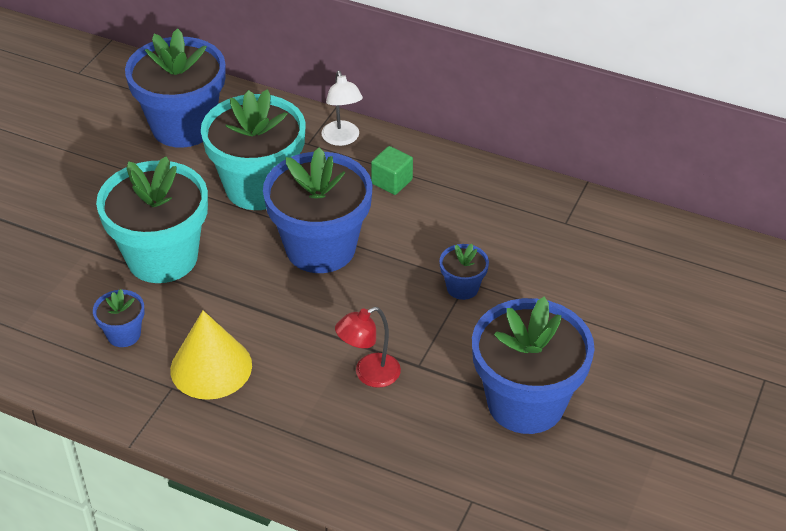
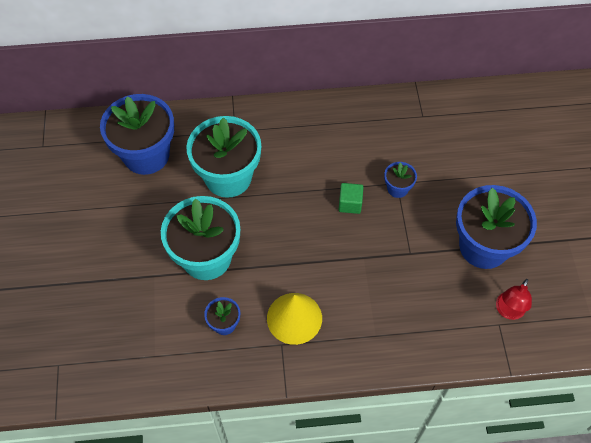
camera: 30 degrees left, 15 degrees up
blue flower pot [263,147,372,273] -> none
white lamp [321,71,363,146] -> none
red lamp [335,307,401,388] -> red lamp moved to [496,279,532,320]
green cube [371,146,413,195] -> green cube moved to [339,183,363,214]

